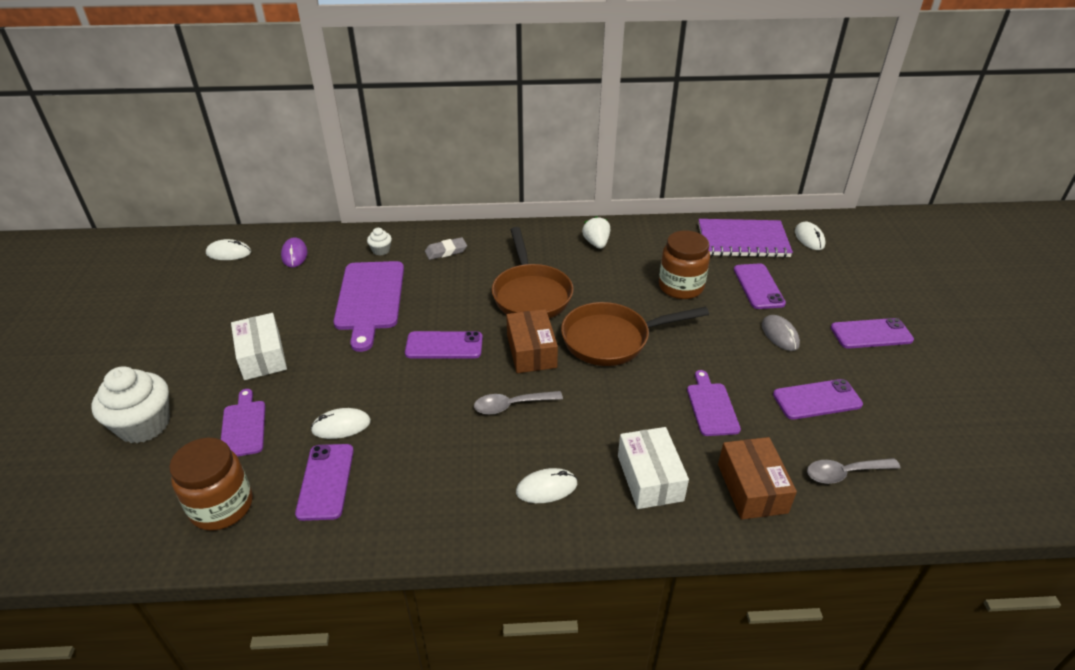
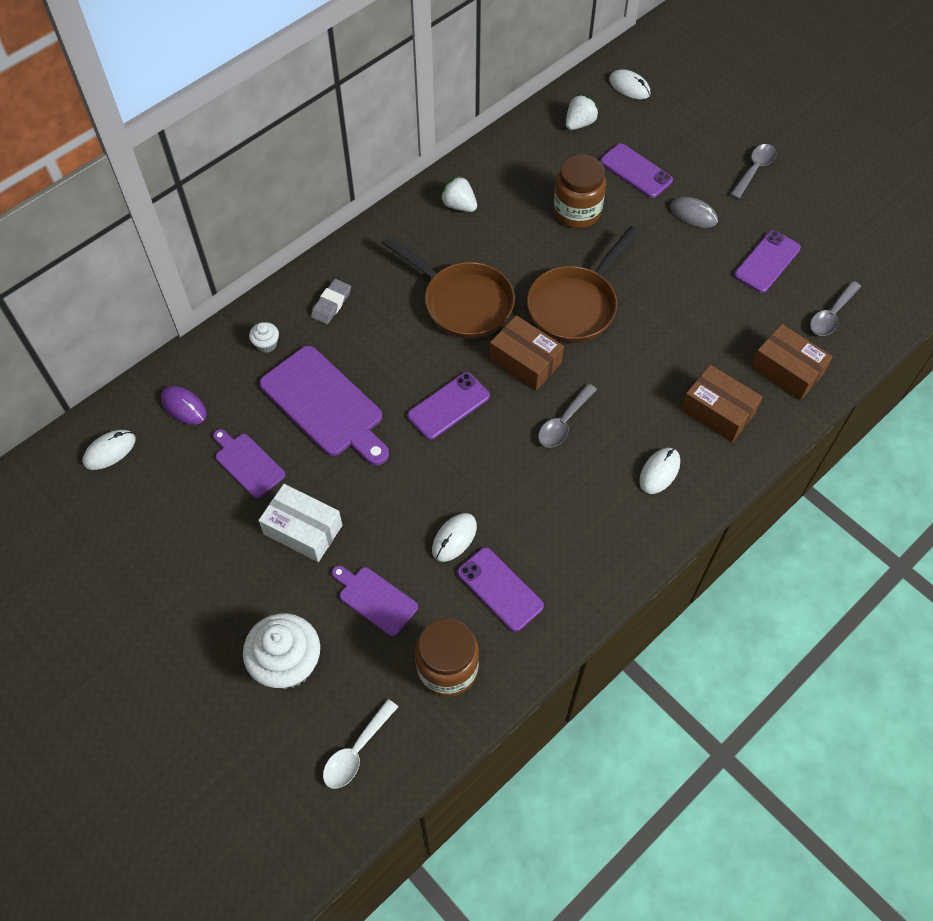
camera: 40 degrees left, 20 degrees up
white box [618,427,689,509] -> brown box [681,365,763,442]
purple cutting board [687,370,741,436] -> purple cutting board moved to [213,429,285,498]
purple notebook [698,219,793,258] -> white strawberry [566,95,599,130]
purple phone [831,318,914,349] -> grey spoon [730,144,777,199]
none -> white spoon [323,699,398,789]

